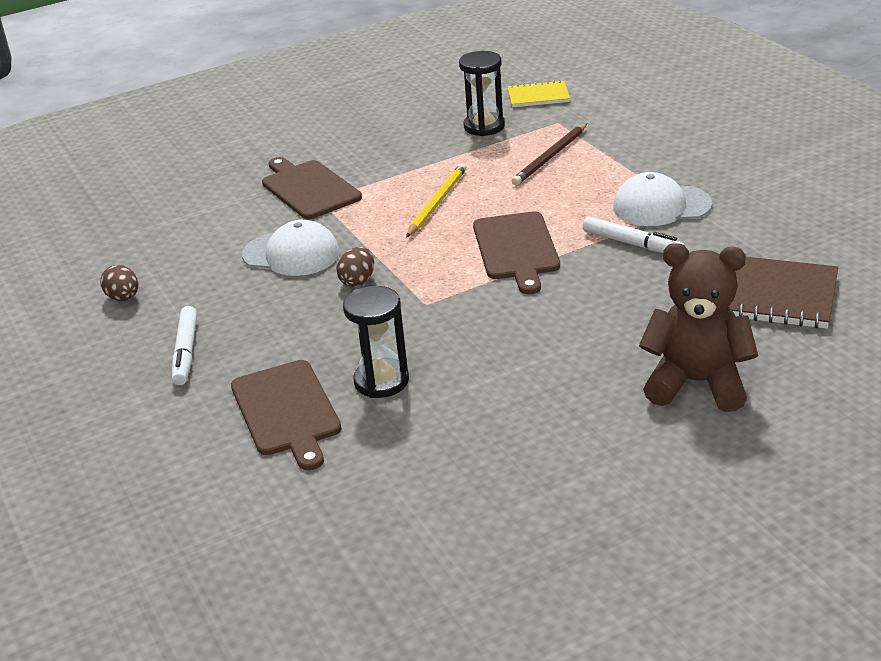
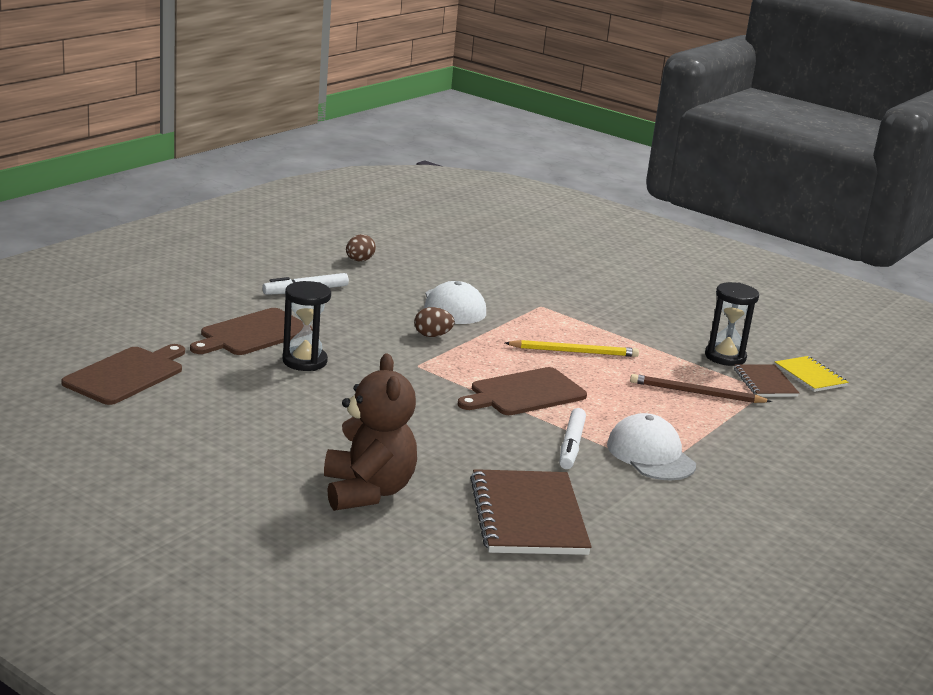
camera: 60 degrees right, 10 degrees down
brown cutting board [262,157,362,219] -> brown cutting board moved to [61,344,185,405]
none -> brown notebook [734,364,799,397]

